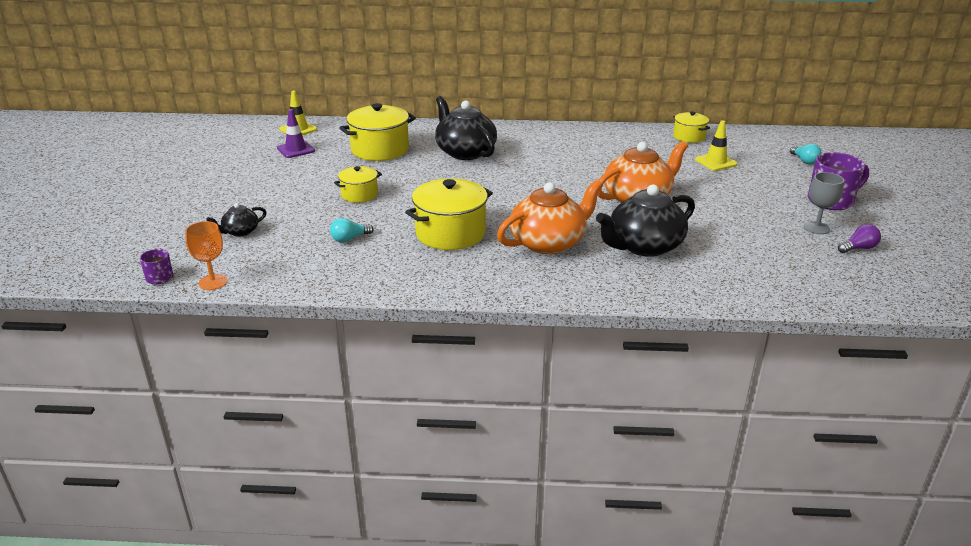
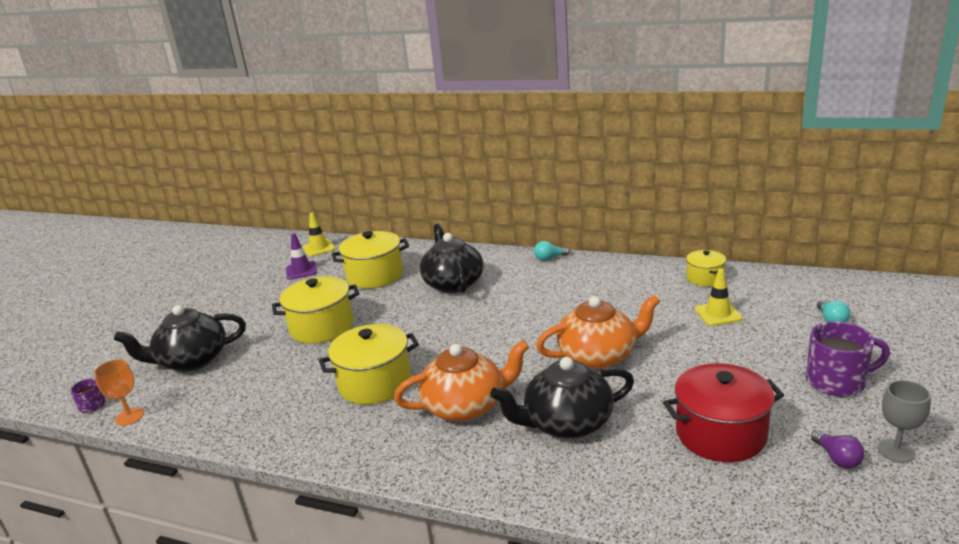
camera: 20 degrees right, 5 degrees down
black teapot [206,203,266,237] -> black teapot [114,305,246,372], size x2.05
turquoise light bulb [330,218,374,243] -> turquoise light bulb moved to [534,241,570,261]
yellow pot [334,166,382,203] -> yellow pot [272,276,359,344], size x1.75
grey goblet [804,172,844,234] -> grey goblet moved to [878,380,931,463]
purple light bulb [838,224,881,253] -> purple light bulb turned 75 degrees clockwise [811,430,865,468]
none -> red pot [663,363,784,462]

